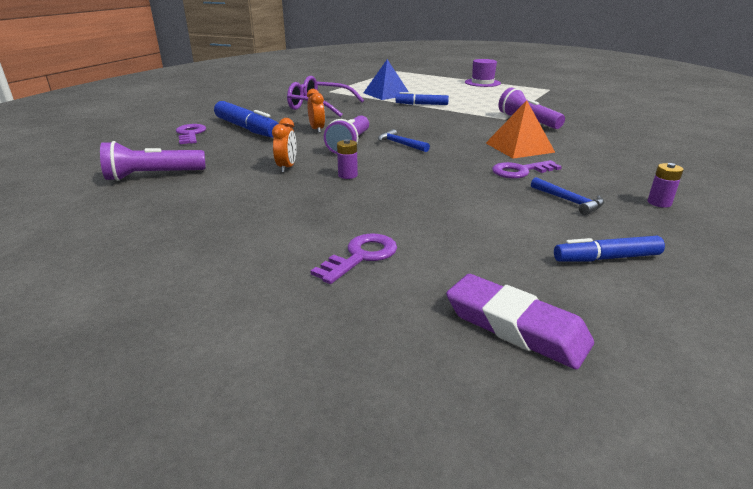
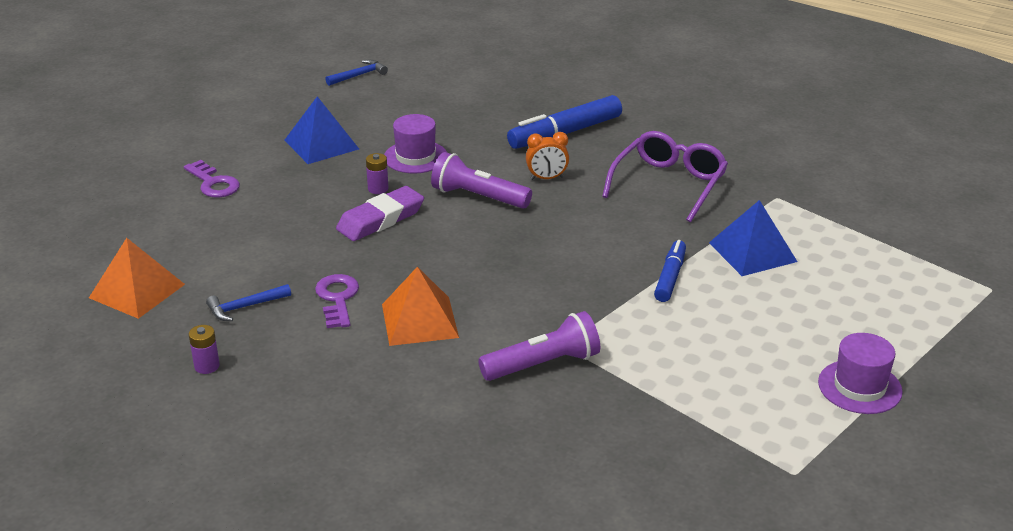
camera: 100 degrees right, 5 degrees up
purple flashlight [100,141,206,181] -> none
purple key [176,124,206,144] -> none
orange clock [272,118,297,173] -> purple hat [384,114,447,174]
blue hammer [378,129,430,152] -> blue hammer moved to [325,60,388,86]
purple eraser [446,274,594,370] -> purple eraser moved to [336,186,424,241]
blue marker [554,236,665,262] -> orange pyramid [89,238,185,319]
none -> blue pyramid [285,96,359,164]

